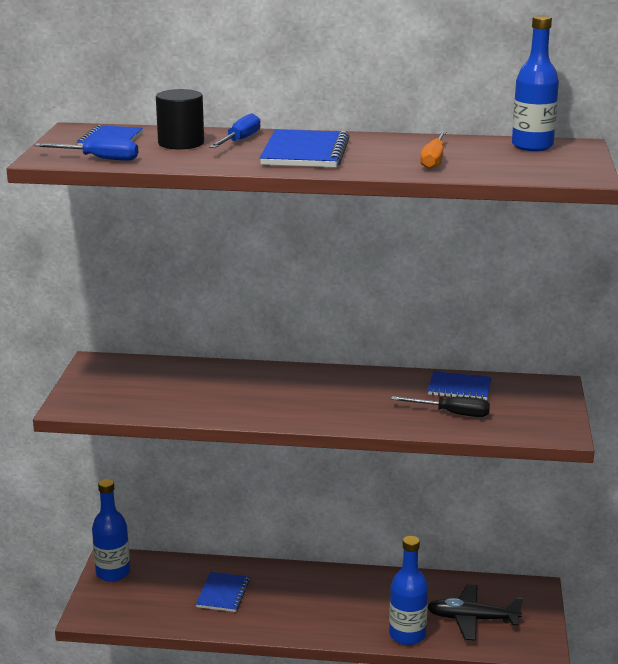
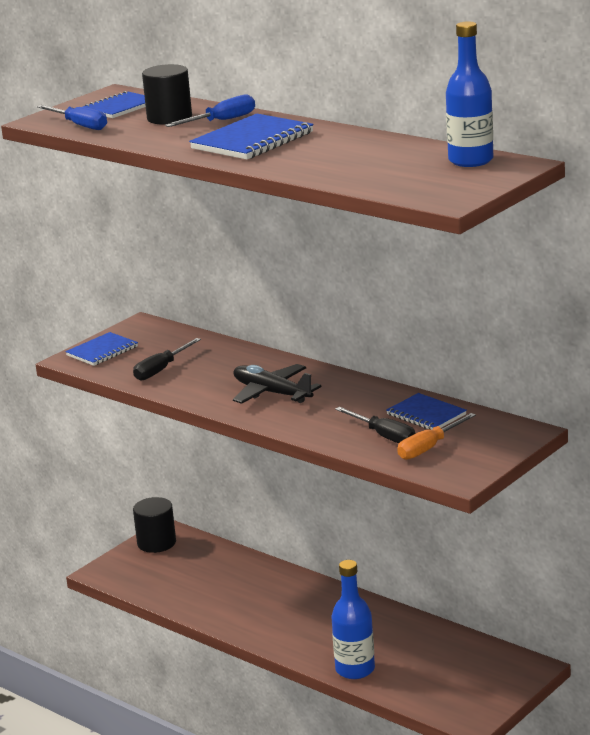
camera: 35 degrees right, 0 degrees up
blue bottle [92,479,130,582] -> black cylinder [133,497,176,553]
blue notebook [196,572,250,612] -> blue notebook moved to [65,332,138,366]
orange screwdriver [420,131,446,169] -> orange screwdriver moved to [397,413,476,460]
black plane [428,585,523,641] -> black plane moved to [233,364,322,404]
none -> black screwdriver [133,338,201,381]

